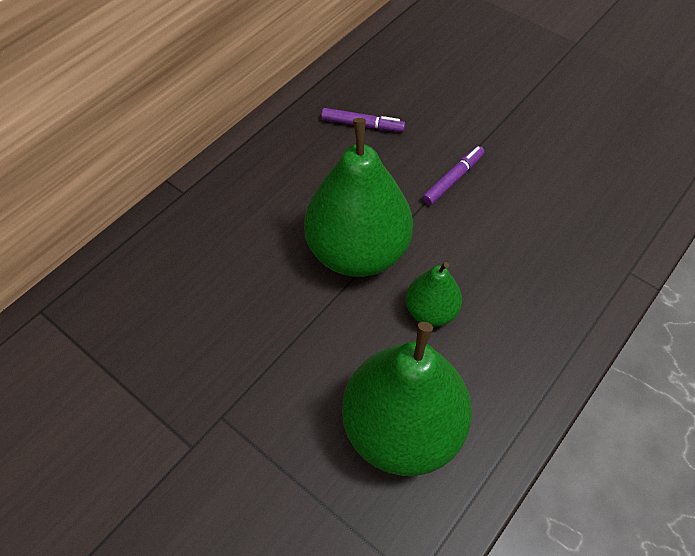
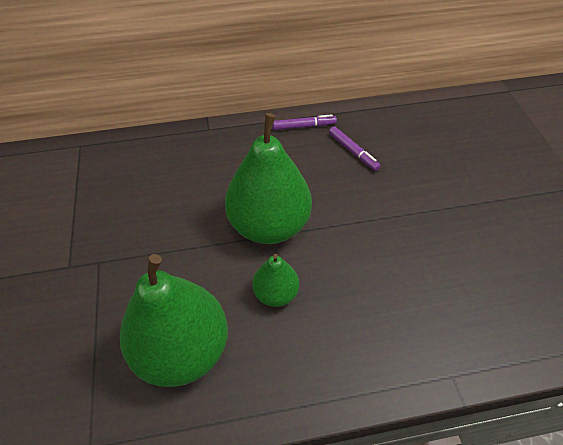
camera: 40 degrees right, 5 degrees down
purple marker [422,146,484,205] -> purple marker moved to [272,114,337,130]

